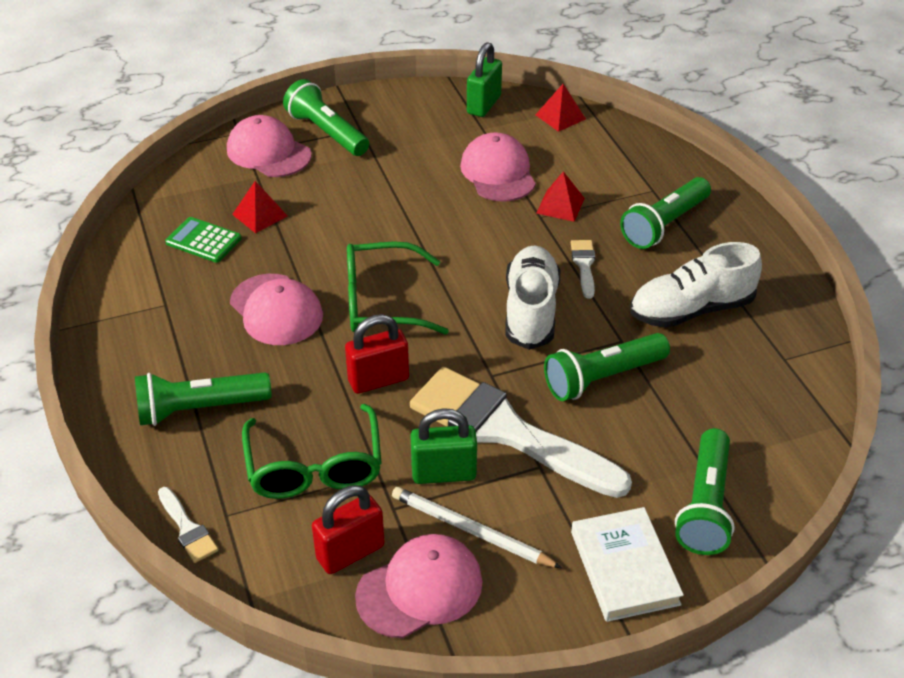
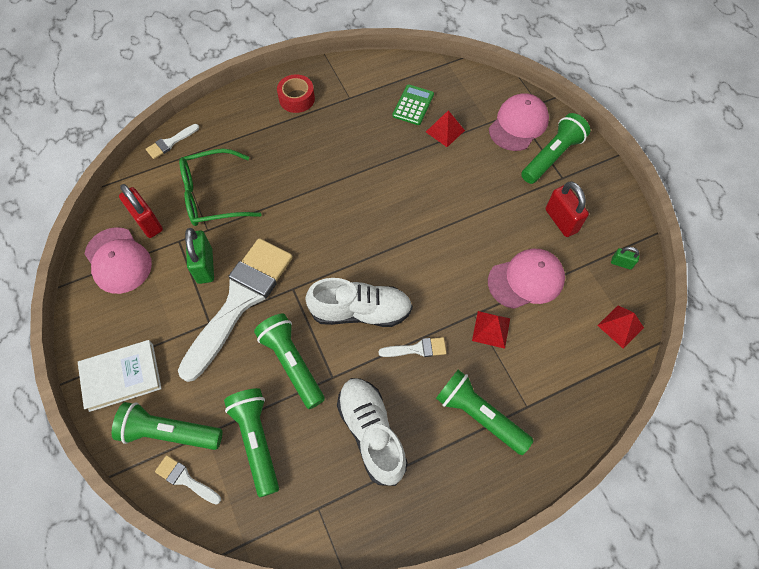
camera: 85 degrees right, 20 degrees up
green flashlight [135,372,271,426] -> green flashlight moved to [224,388,279,497]
pink cap [230,274,323,345] -> none
red padlock [345,314,409,394] -> red padlock moved to [546,181,589,237]
green glasses [347,241,449,335] -> none
white pencil [392,487,562,568] -> none
green padlock [467,42,502,117] -> green padlock [611,247,640,270], size x0.53
none -> white brush [155,455,221,505]
none -> red tape [277,74,315,113]

